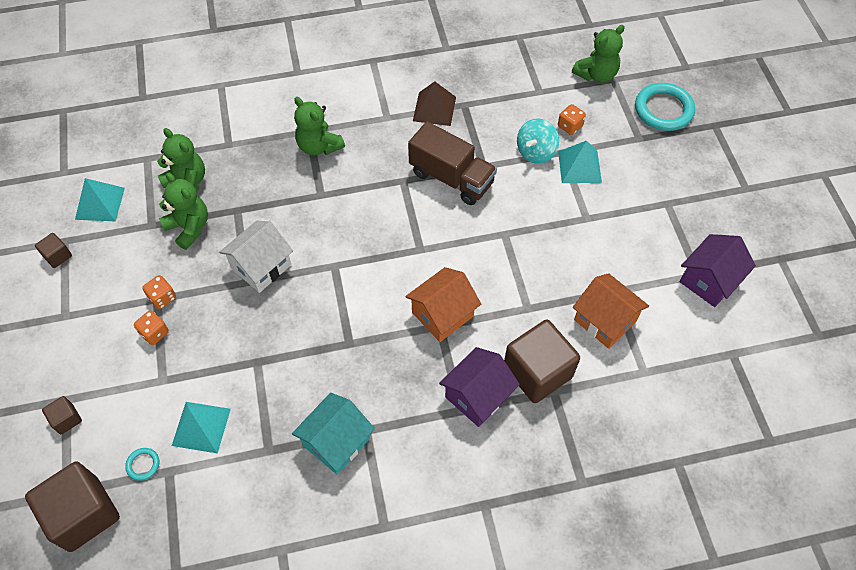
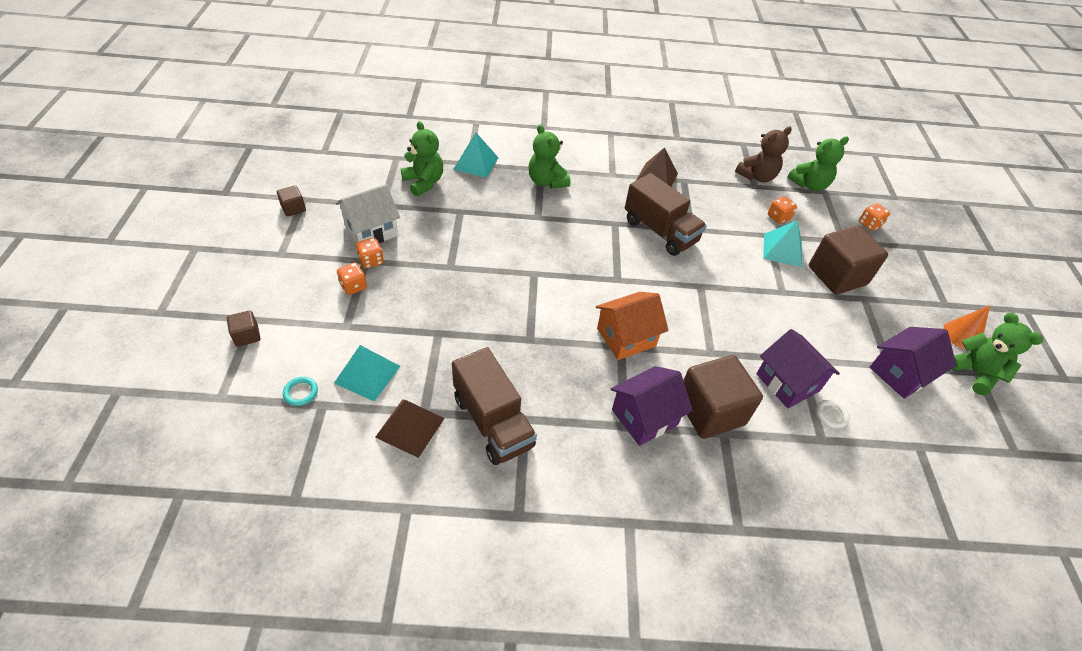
camera: 10 degrees right, 10 degrees down
brown cube [25,461,120,552] -> brown cube moved to [809,226,888,294]
turquoise pyramid [75,178,125,221] -> turquoise pyramid moved to [454,133,499,178]
green teddy bear [159,173,208,250] -> green teddy bear moved to [951,313,1043,395]
white house [219,221,293,293] -> white house moved to [336,184,400,243]
turquoise house [292,393,375,475] -> brown truck [452,347,537,465]
turquoise spinning top [517,118,559,164] -> none
orange house [573,273,649,349] -> purple house [756,329,840,408]
turquoise ring [635,83,695,131] -> orange dice [859,203,890,231]
none -> brown pyramid [375,399,444,458]
none -> brown teddy bear [735,127,792,183]
none -> white ring [816,400,849,429]
none -> orange cone [943,305,990,349]

